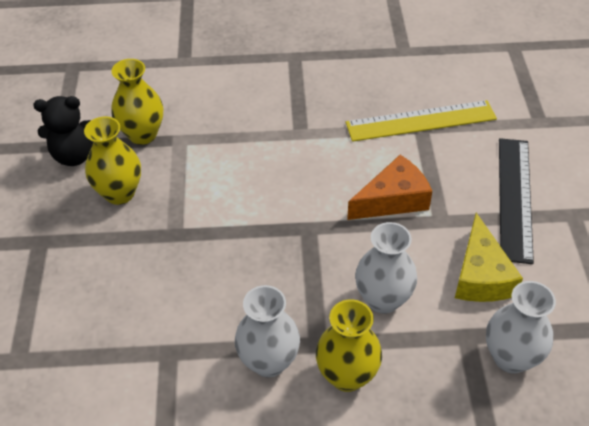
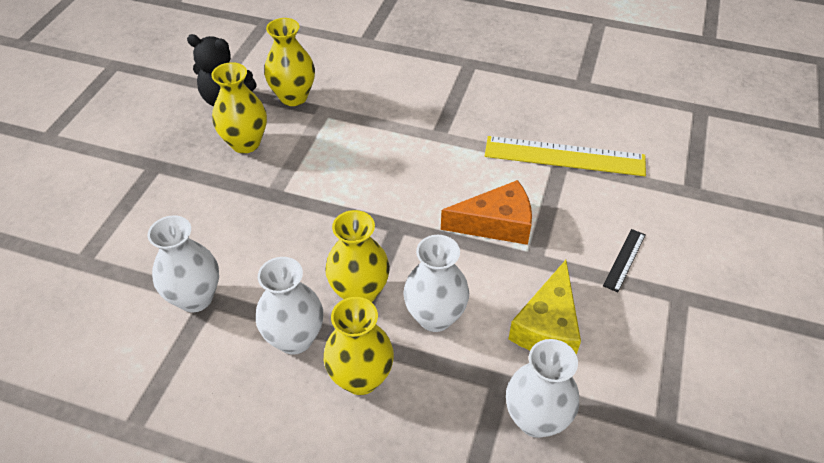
camera: 20 degrees right, 0 degrees up
black ruler [499,138,534,264] -> black ruler [603,229,646,292], size x0.47
none -> white vase [148,215,219,313]
none -> yellow vase [325,210,390,302]

